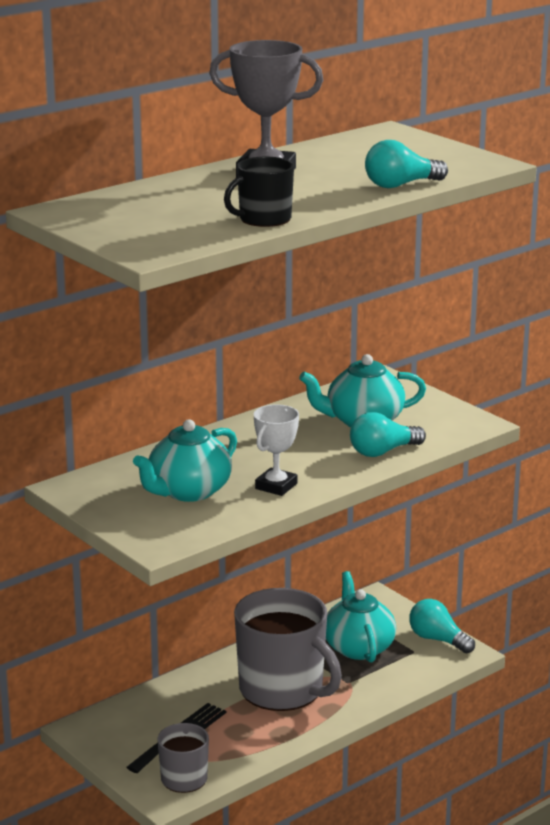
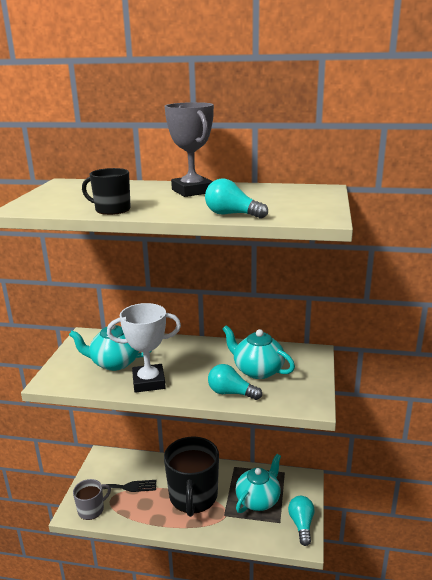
camera: 50 degrees right, 0 degrees up
grey mug [234,588,342,711] -> black mug [164,436,219,517]
white trophy [254,405,299,496] -> white trophy [107,303,181,393], size x1.56

